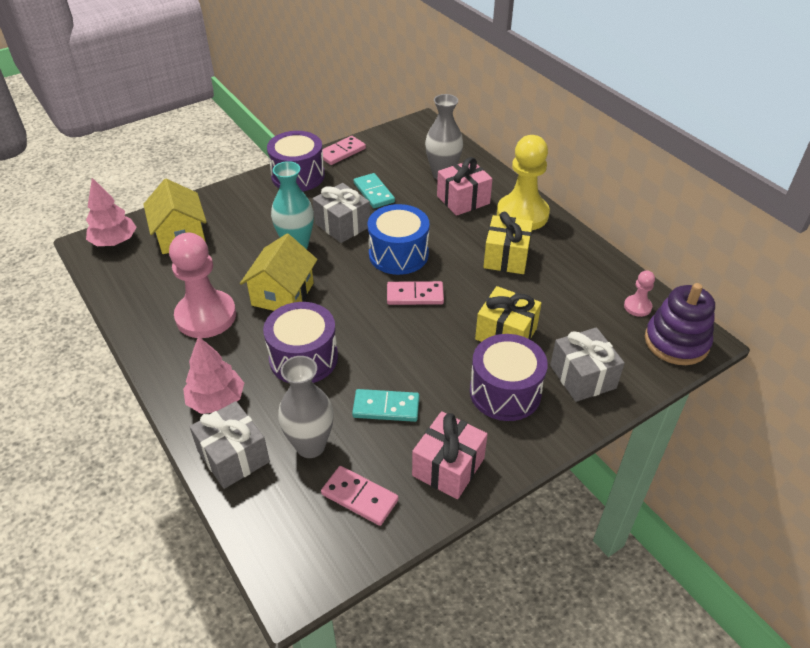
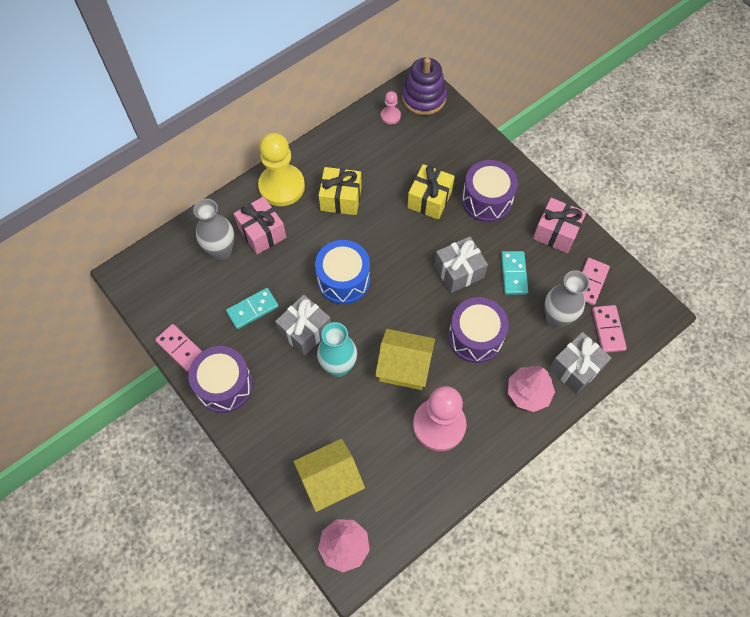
camera: 95 degrees left, 20 degrees up
pink domino [387,281,444,305] -> pink domino moved to [592,305,627,353]
grey gift [550,327,625,402] -> grey gift moved to [434,236,488,293]

